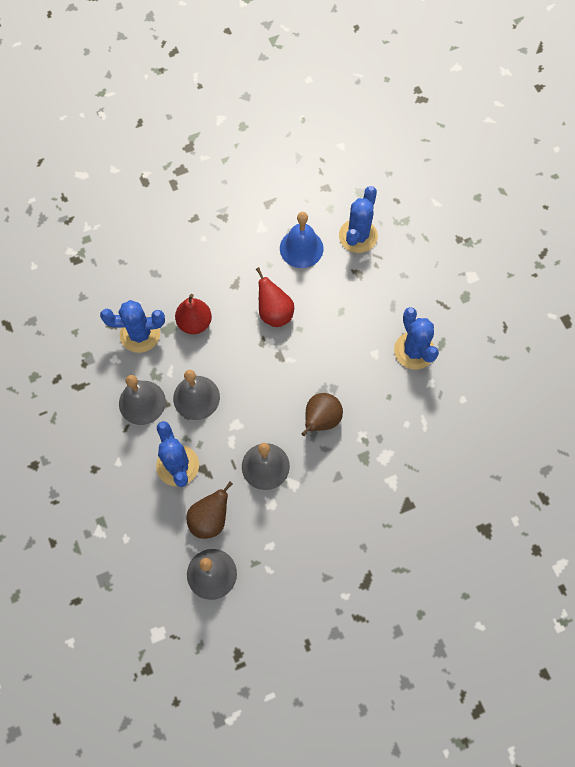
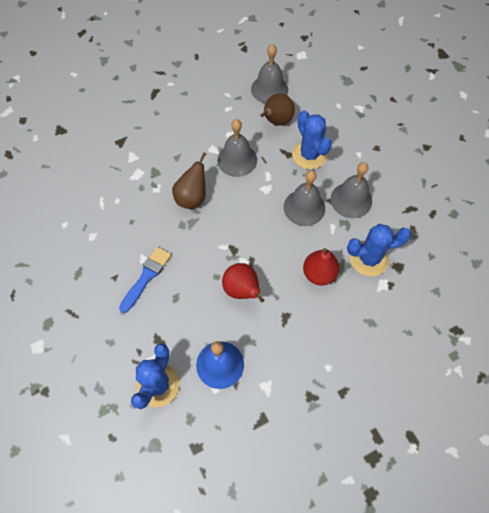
camera: 175 degrees right, 5 degrees down
blue cactus [394,307,439,370] -> none
none -> blue brush [119,247,171,313]

